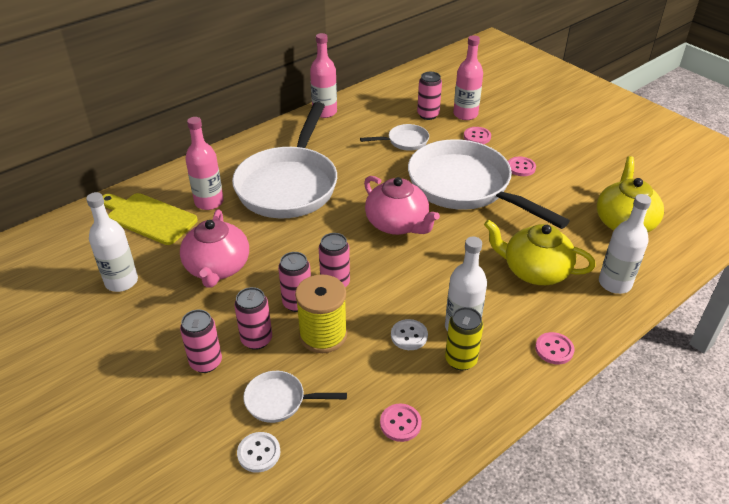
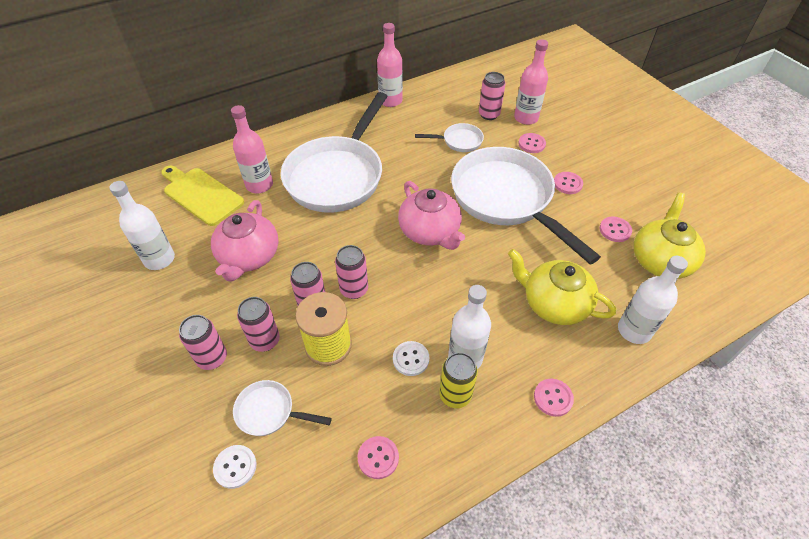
camera: 10 degrees right, 10 degrees up
none -> pink button [600,217,632,242]

